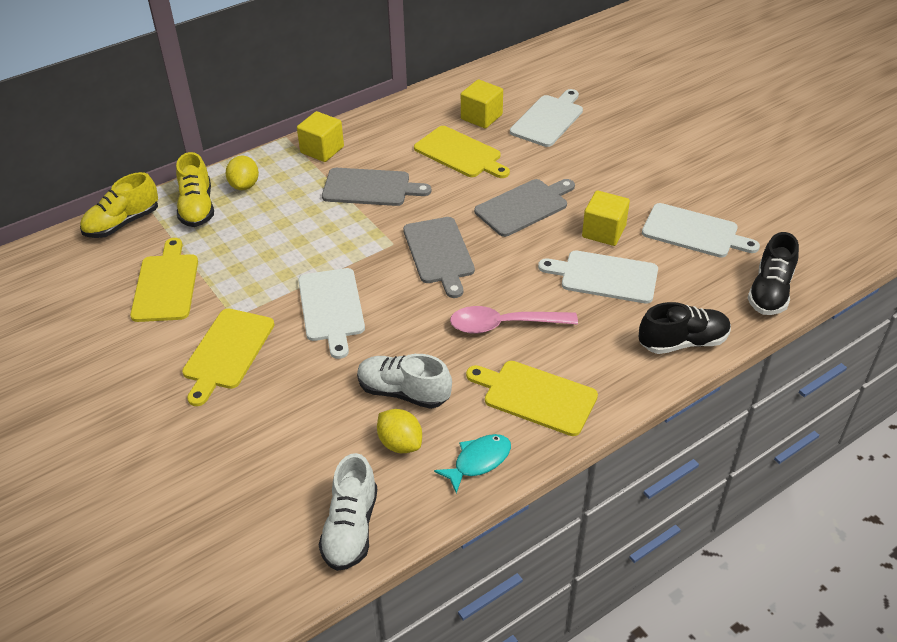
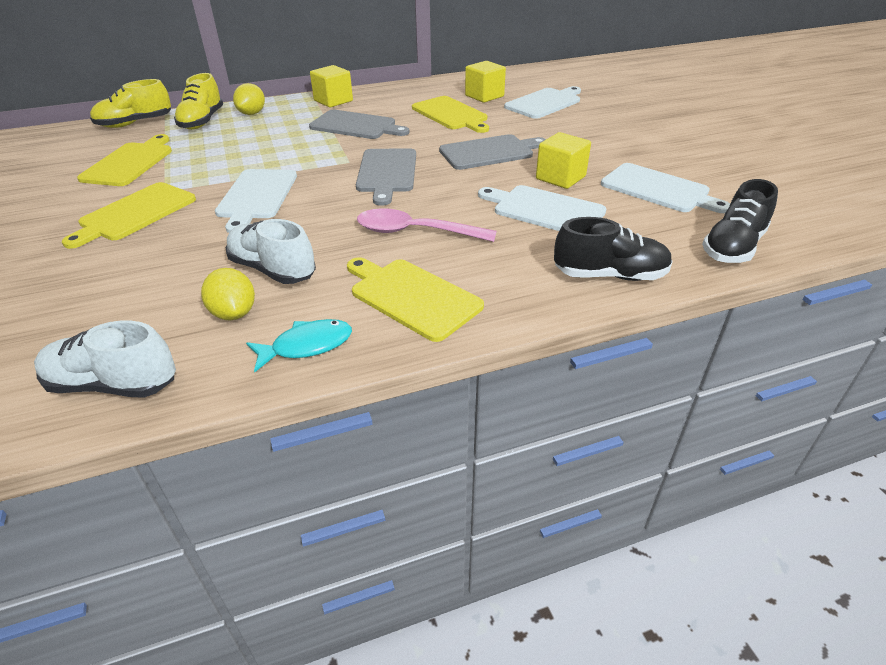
camera: 15 degrees right, 5 degrees down
white shoe [319,453,377,571] -> white shoe turned 75 degrees clockwise [34,321,176,398]

